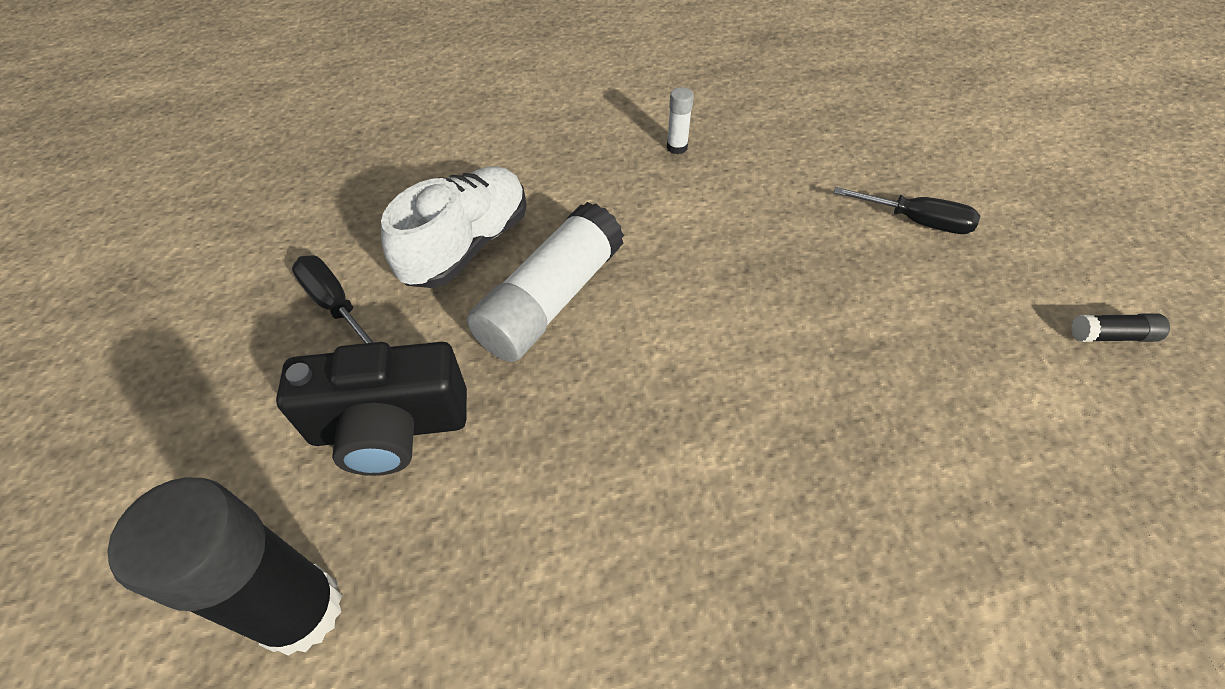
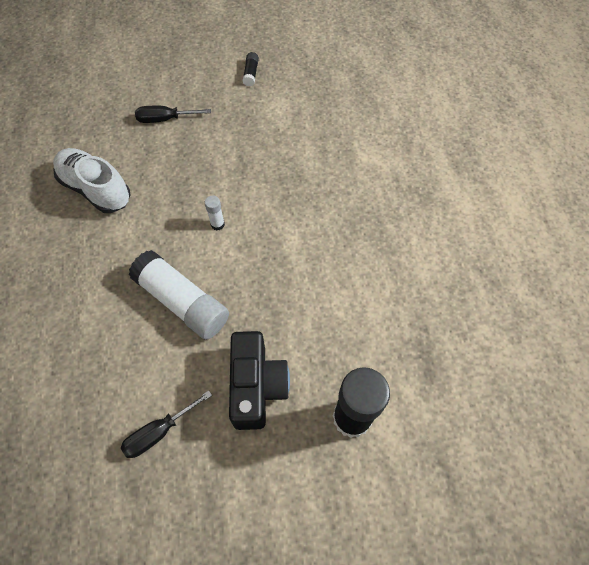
camera: 85 degrees left, 10 degrees up
white shoe [381,166,527,288] -> white shoe moved to [53,148,131,213]
white glue stick [667,87,694,154] -> white glue stick moved to [205,195,225,230]
black screwdriver [834,187,980,234] -> black screwdriver turned 120 degrees counterclockwise [135,106,211,123]

